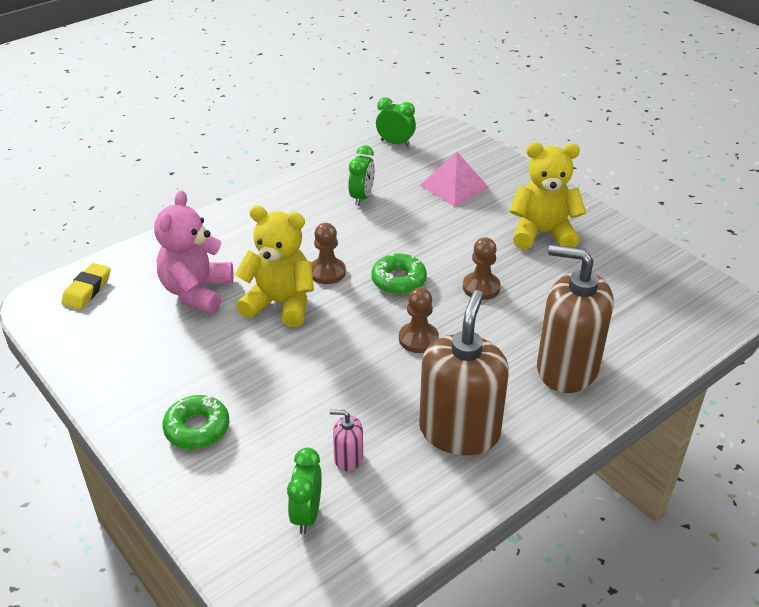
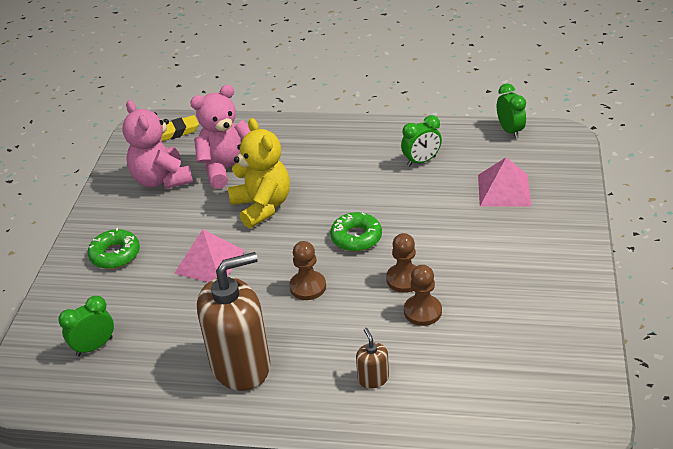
camera: 50 degrees right, 0 degrees up
brown pawn [312,223,346,284] -> brown pawn moved to [404,265,442,326]
pink soap dispenser [329,410,363,471] -> none
yellow teddy bear [509,142,586,249] -> none
brown soap dispenser [537,244,614,393] -> brown soap dispenser [356,328,389,389], size x0.43
none -> pink teddy bear [122,100,193,189]
none -> pink pyramid [174,229,245,282]

